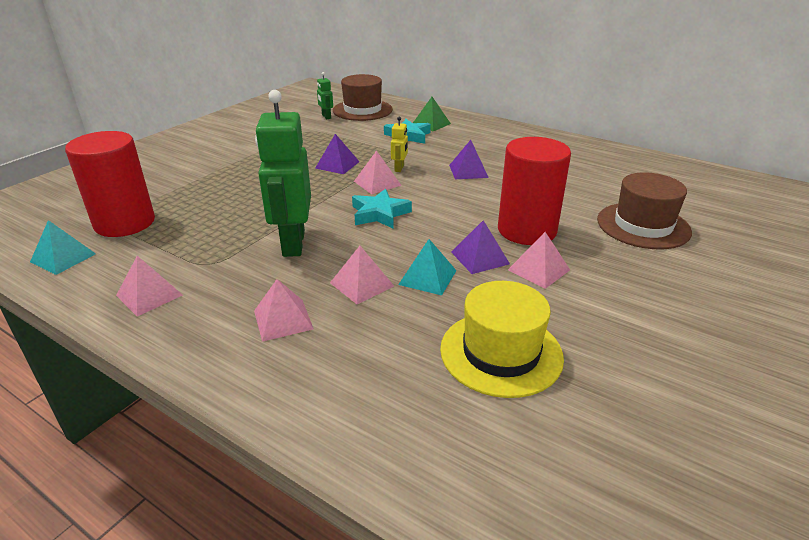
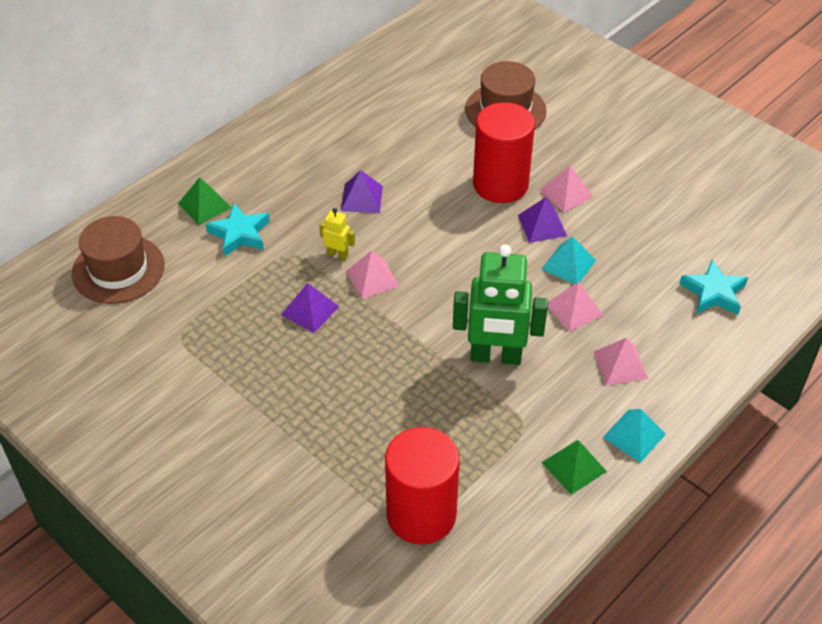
camera: 80 degrees left, 15 degrees up
turquoise pyramid [30,220,96,275] -> turquoise pyramid moved to [603,409,666,463]
pink pyramid [116,256,183,316] -> green pyramid [541,440,607,495]
green robot [317,72,333,119] -> none
turquoise star [352,189,412,229] -> turquoise star moved to [680,260,748,315]
yellow hat [440,281,564,398] -> none

